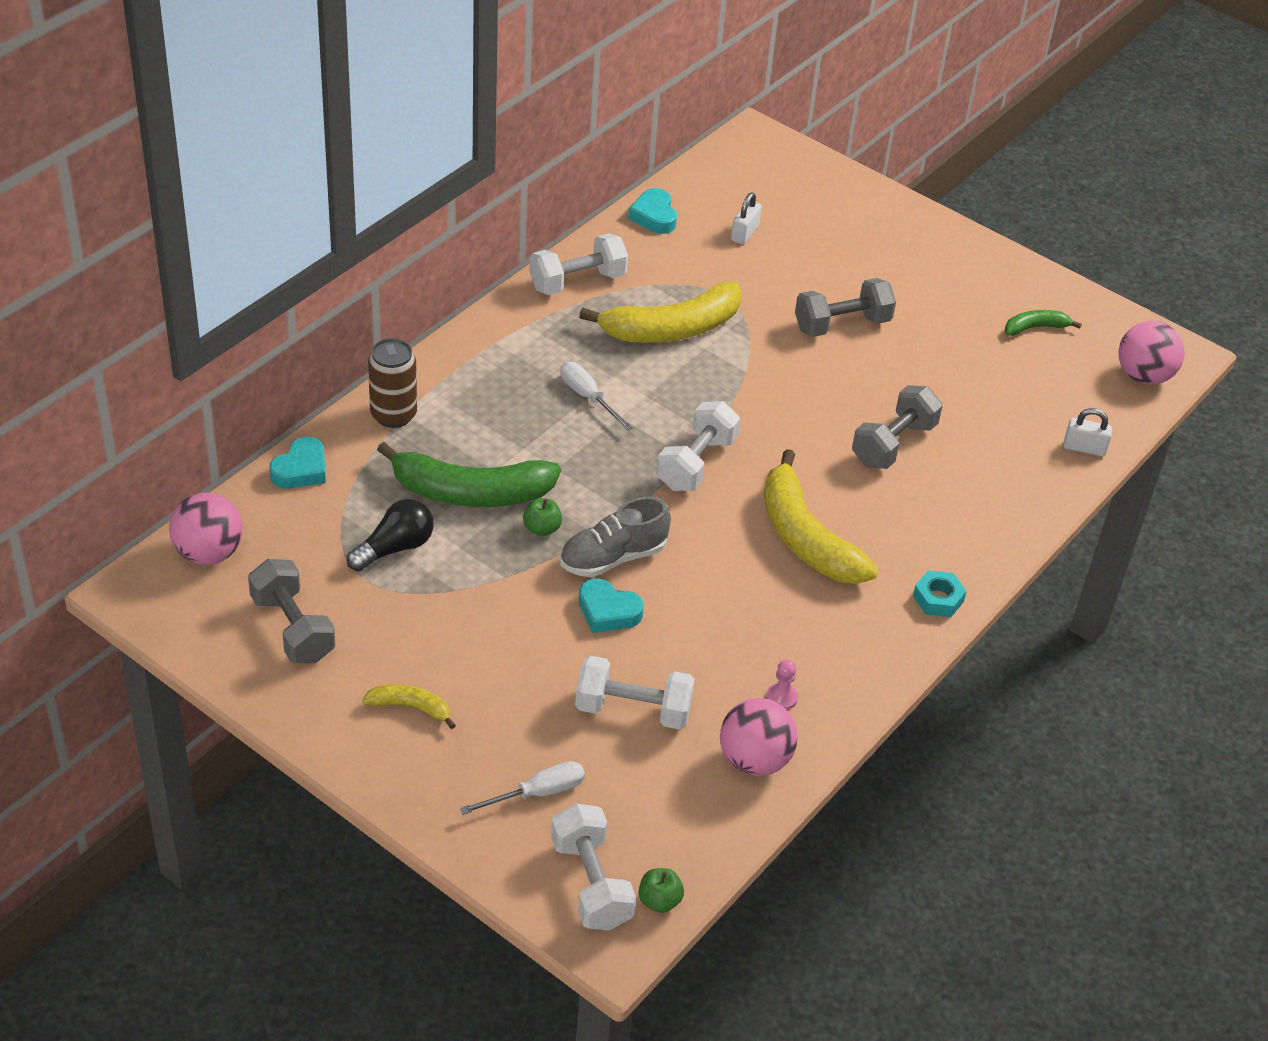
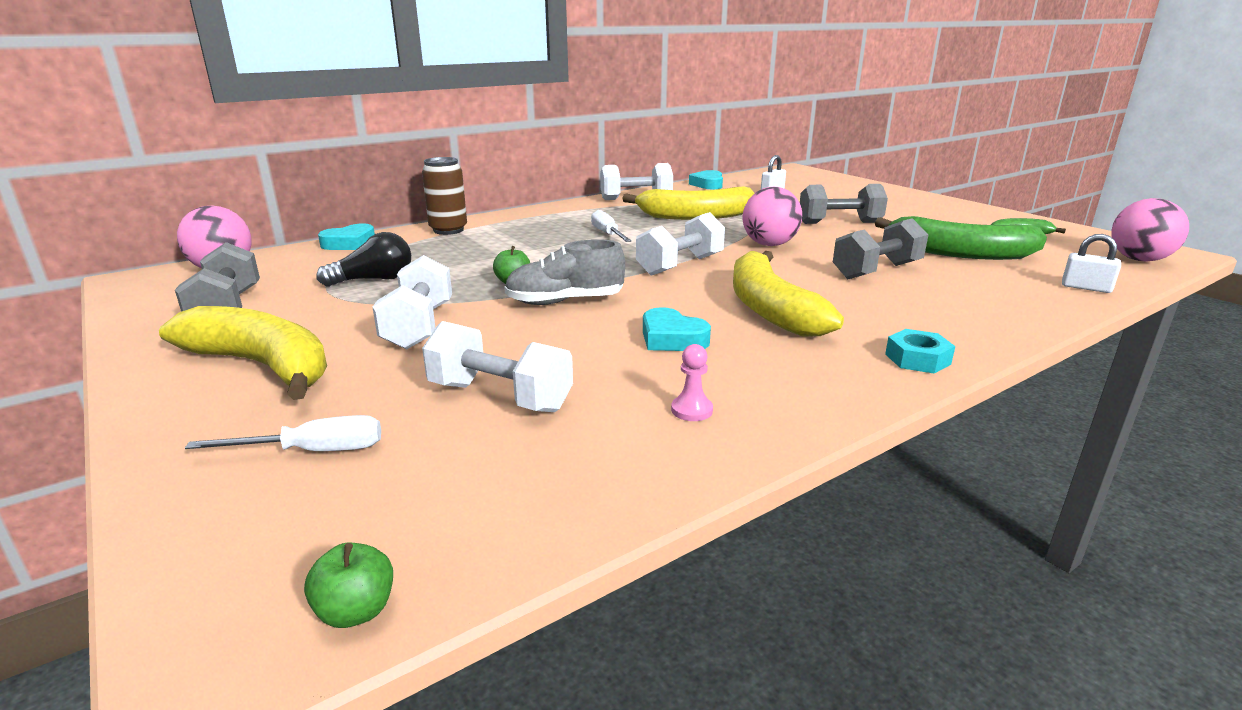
camera: 20 degrees right, 20 degrees down
yellow banana [362,684,456,729] -> yellow banana [159,306,327,400], size x2.08
green banana [377,442,561,507] -> green banana moved to [875,216,1047,260]
white dumbbell [551,804,636,930] -> white dumbbell moved to [373,255,452,350]
turquoise heart [579,578,644,633] -> turquoise heart moved to [643,307,711,351]
pink ball [720,698,798,776] -> pink ball moved to [743,187,802,246]

